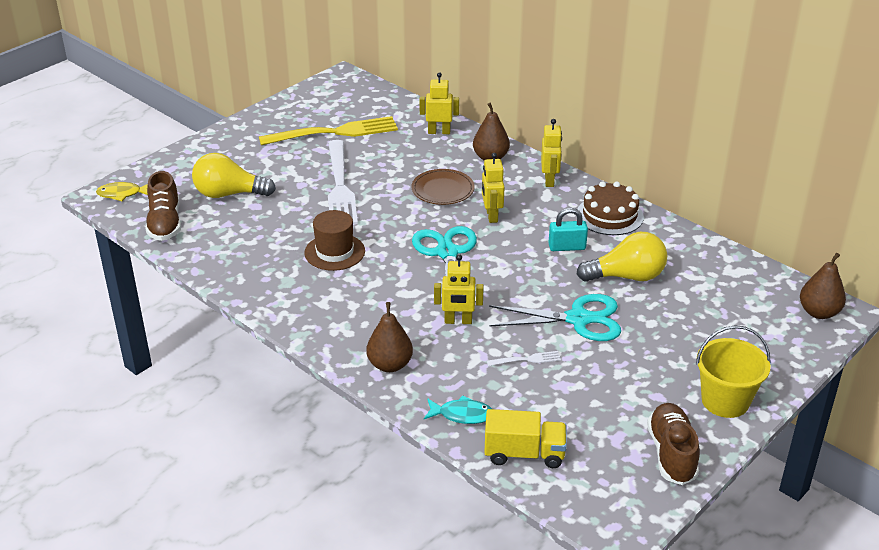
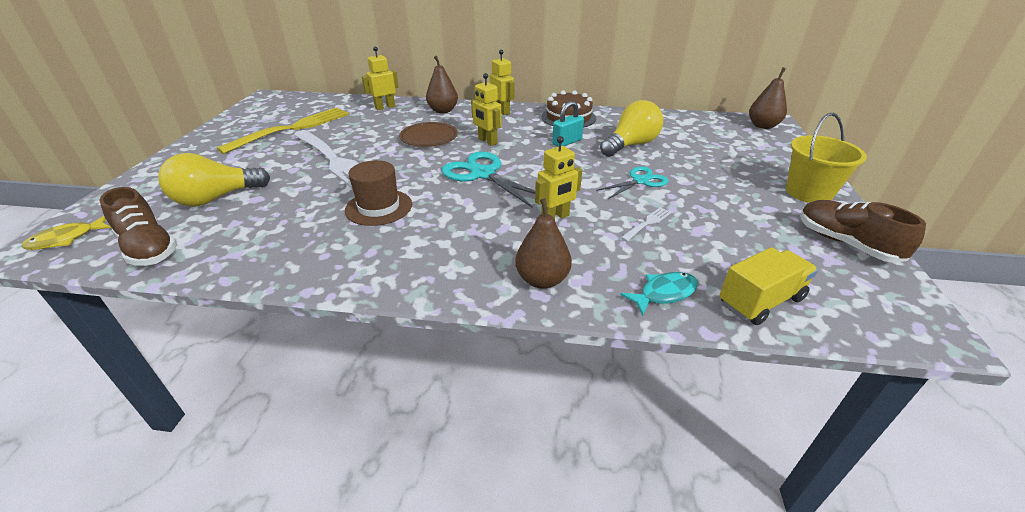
camera: 35 degrees left, 0 degrees up
turquoise scissors [489,294,621,341] -> turquoise scissors [597,166,668,199], size x0.62

